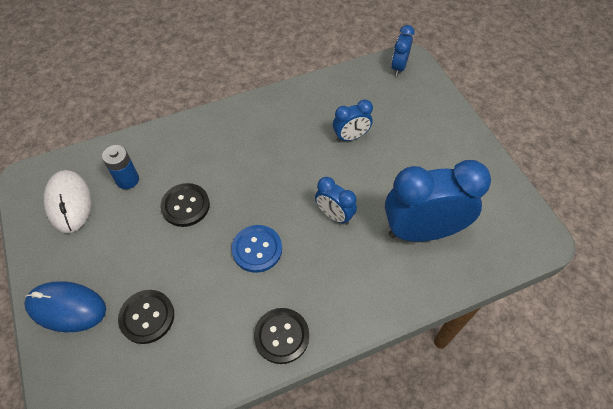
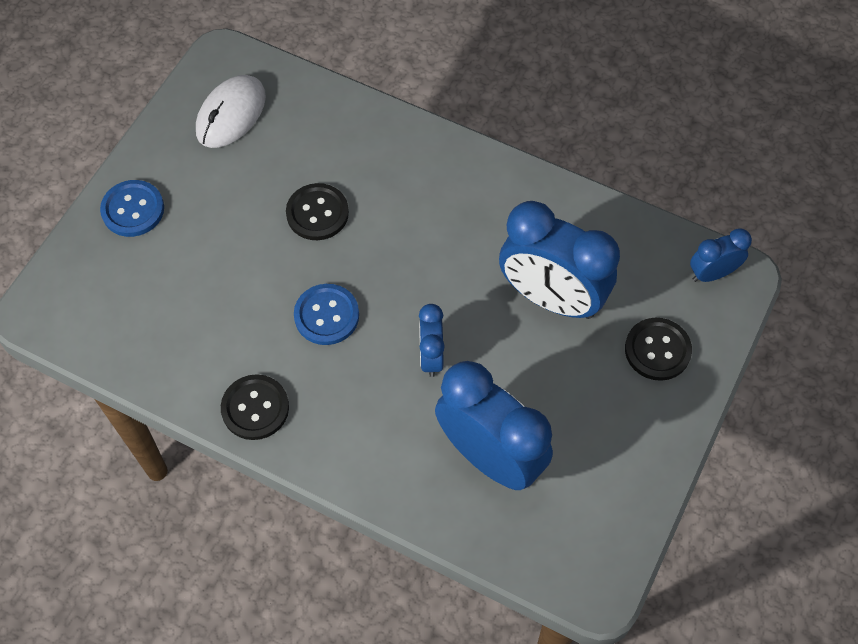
camera: 50 degrees right, 5 degrees up
blue mouse [24,281,106,332] -> blue button [100,180,164,237]
blue battery [102,145,139,189] -> none
black button [118,290,174,344] -> black button moved to [625,318,692,381]
blue clock [333,99,373,142] -> blue clock [499,201,620,319], size x2.00

